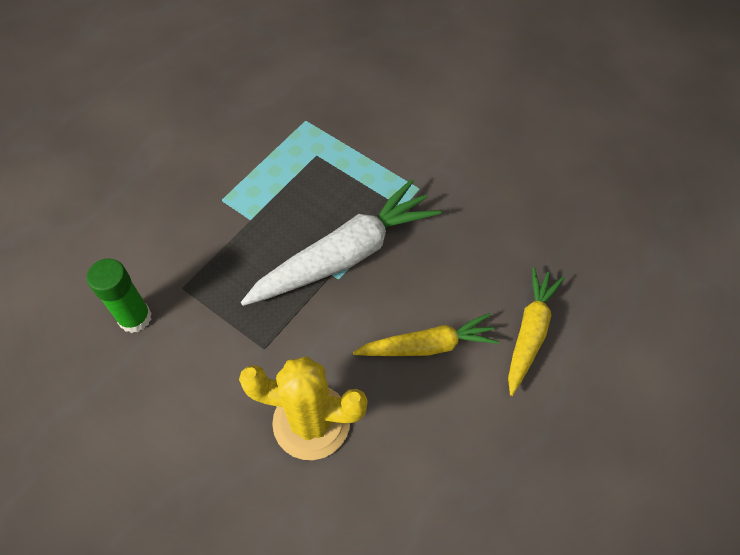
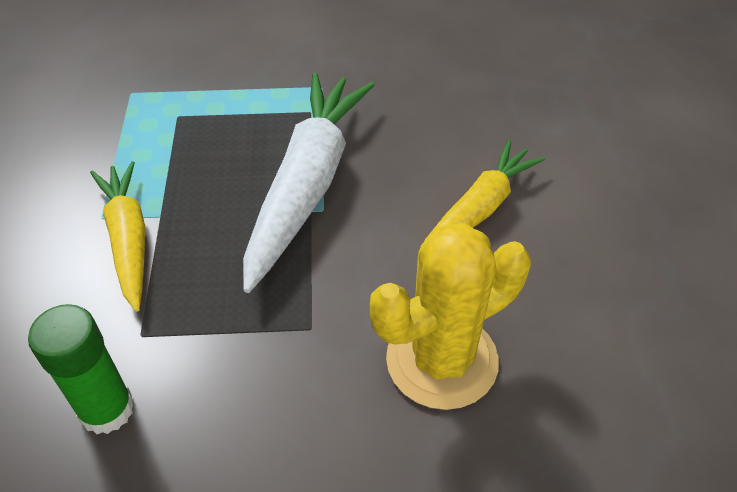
camera: 40 degrees left, 10 degrees down
yellow carrot [508,267,564,396] -> yellow carrot moved to [90,161,146,312]

